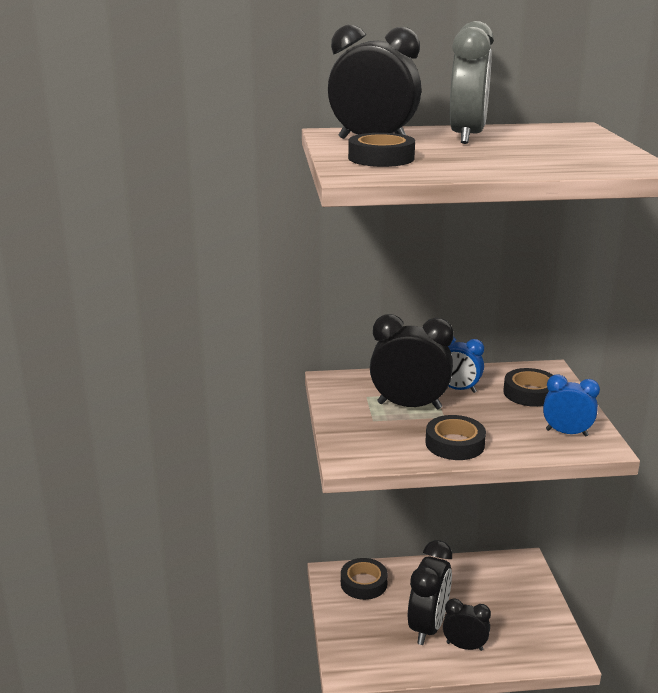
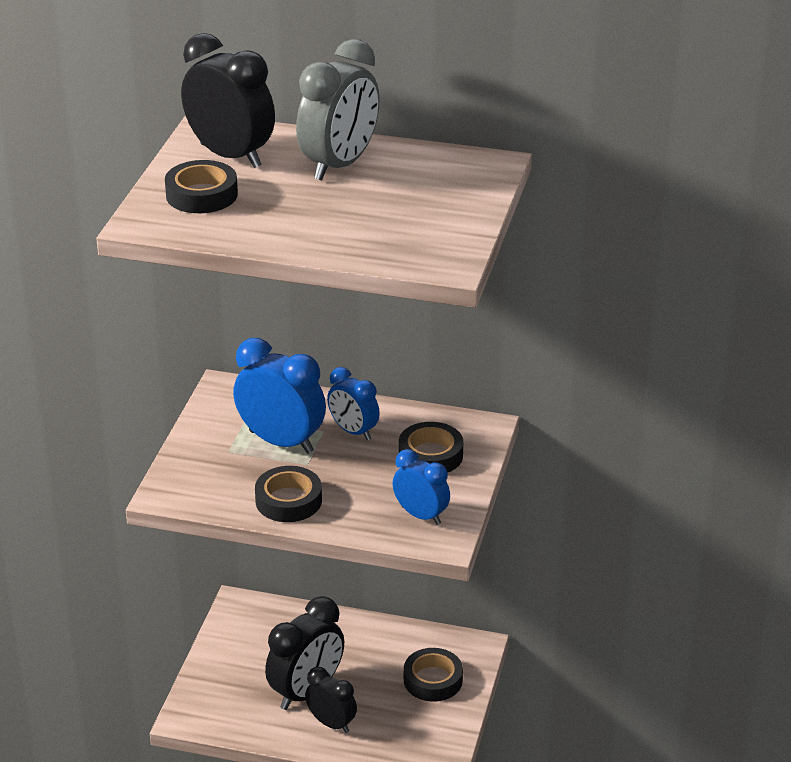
camera: 20 degrees right, 10 degrees up
black tape [341,558,388,600] -> black tape moved to [404,648,463,702]
black clock [370,314,454,410] -> blue clock [233,338,326,454]

